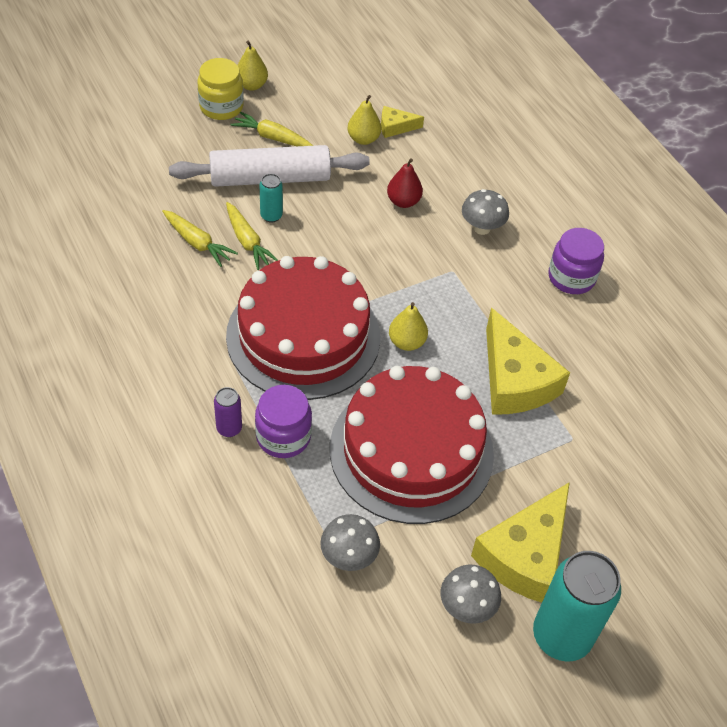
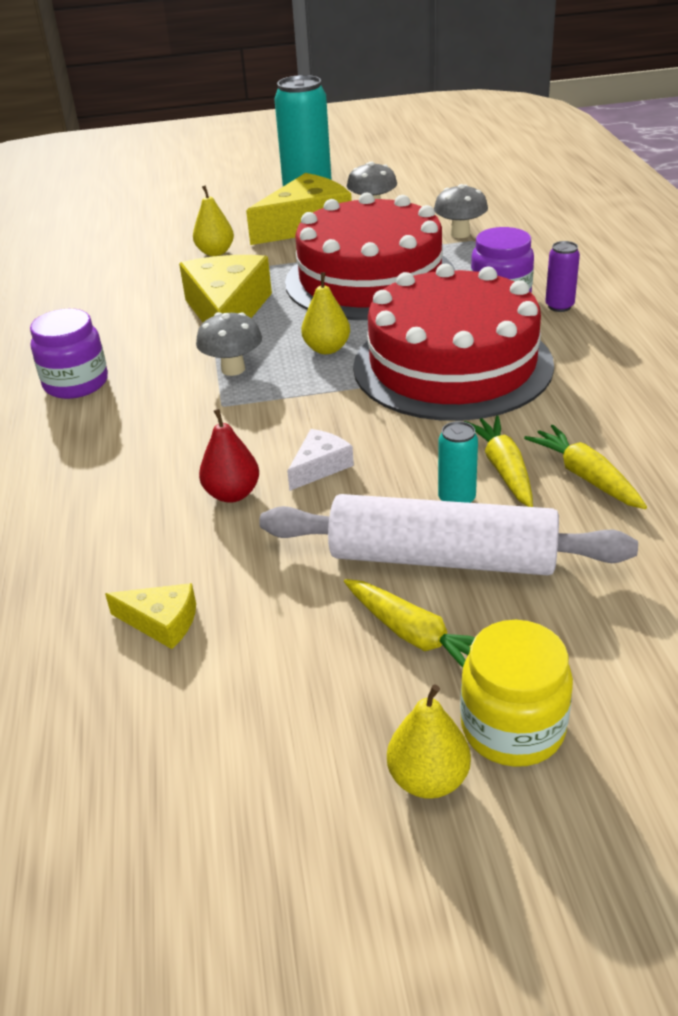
camera: 155 degrees left, 15 degrees down
yellow pear [347,95,381,145] -> yellow pear moved to [193,185,234,256]
grey mushroom [462,189,509,235] -> grey mushroom moved to [196,312,262,376]
none -> white cheese [287,429,354,491]

